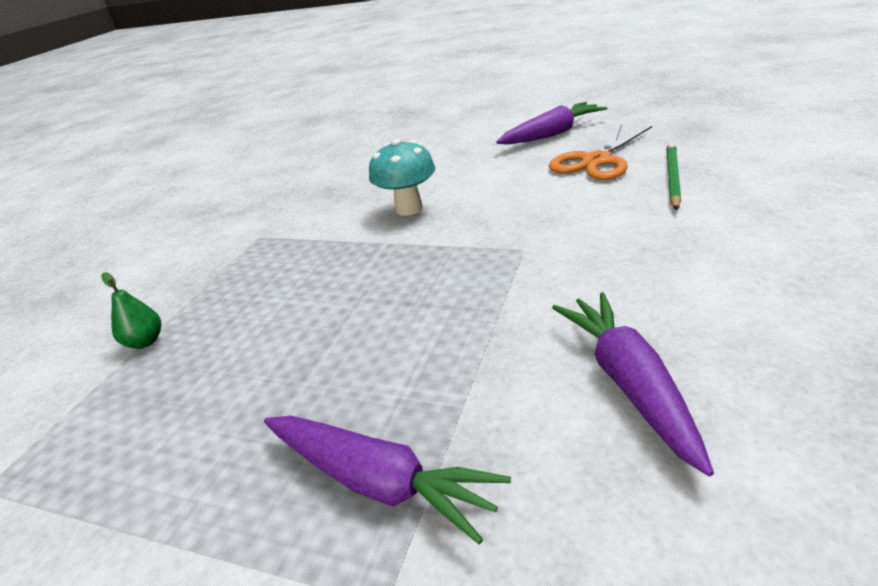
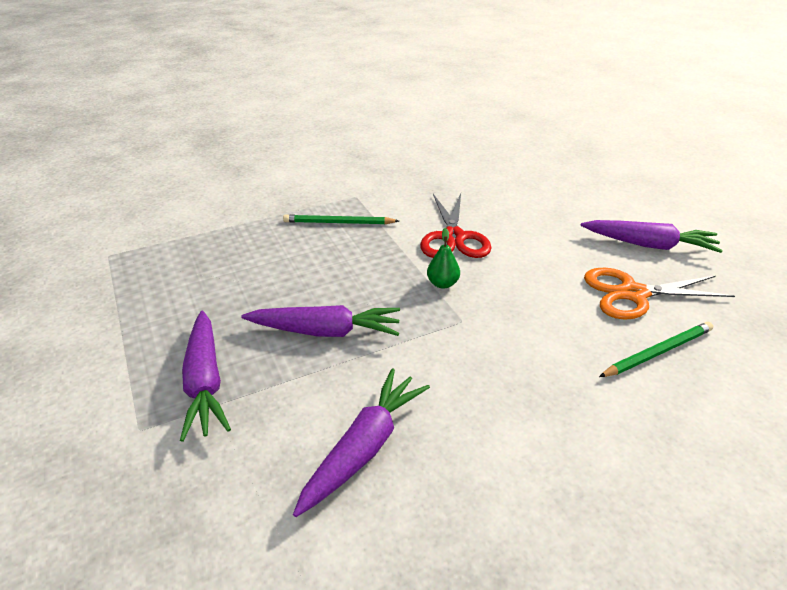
camera: 40 degrees right, 5 degrees up
green pear [101,272,161,349] -> green pear moved to [427,228,460,289]
turquoise mushroom [369,138,435,216] -> red scissors [420,193,492,258]
none -> purple carrot [241,305,400,337]
none -> green pencil [283,214,399,224]

